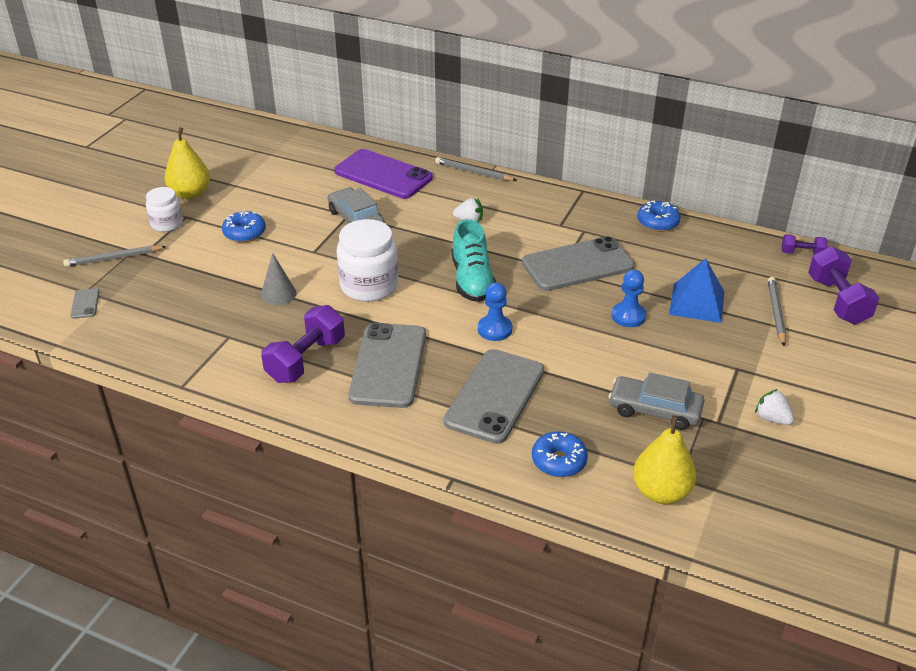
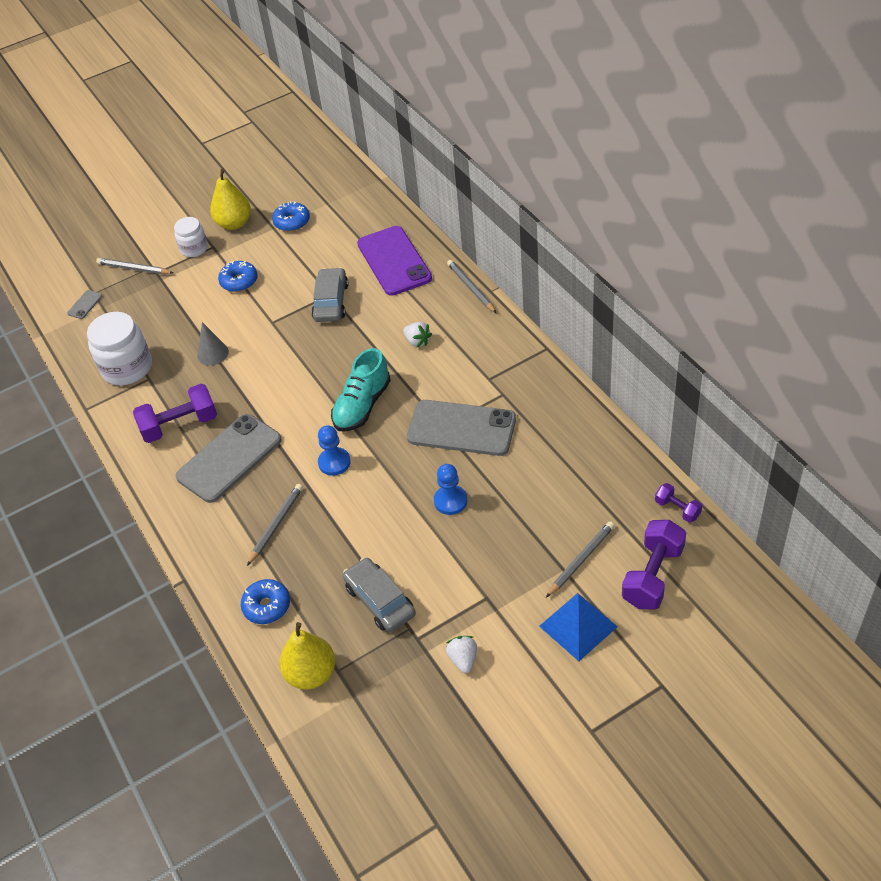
camera: 40 degrees right, 10 degrees up
white jar [337,219,398,302] -> white jar moved to [87,312,152,385]
grey phone [444,349,544,444] -> grey pencil [247,484,303,566]
blue donut [637,201,681,232] -> blue donut moved to [272,201,310,231]
blue pyramid [669,258,724,323] -> blue pyramid moved to [539,593,618,661]

